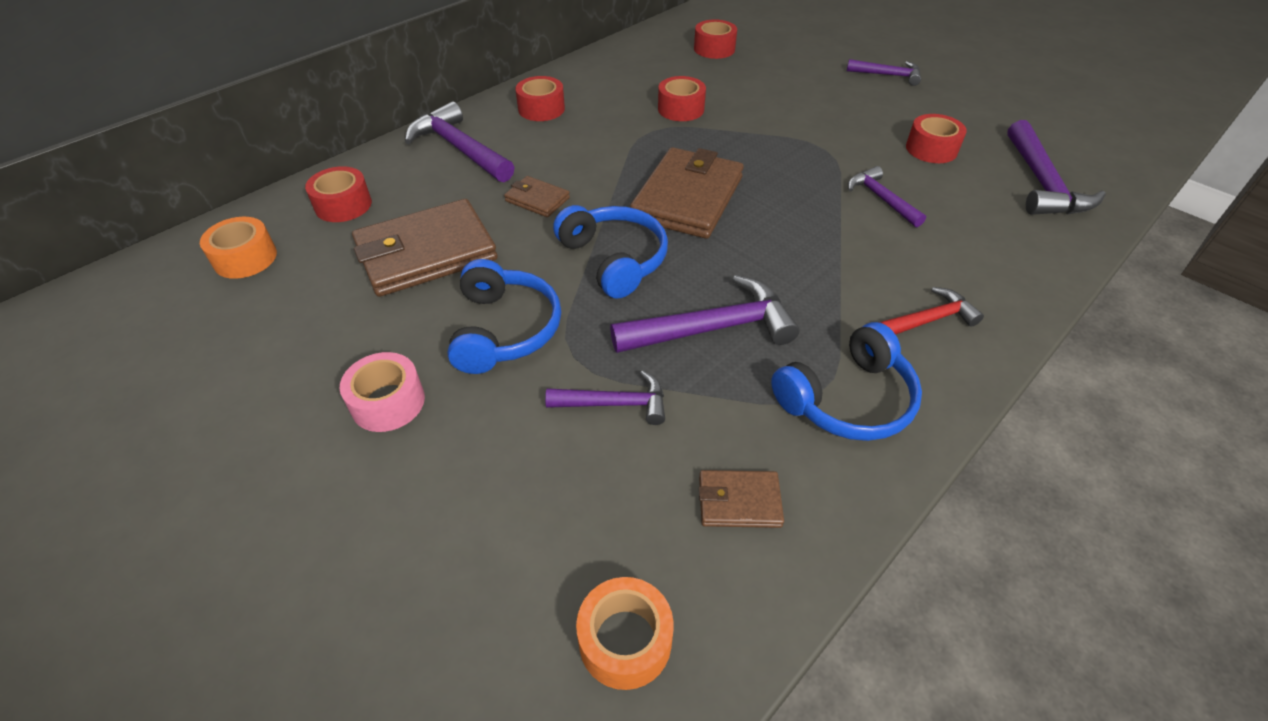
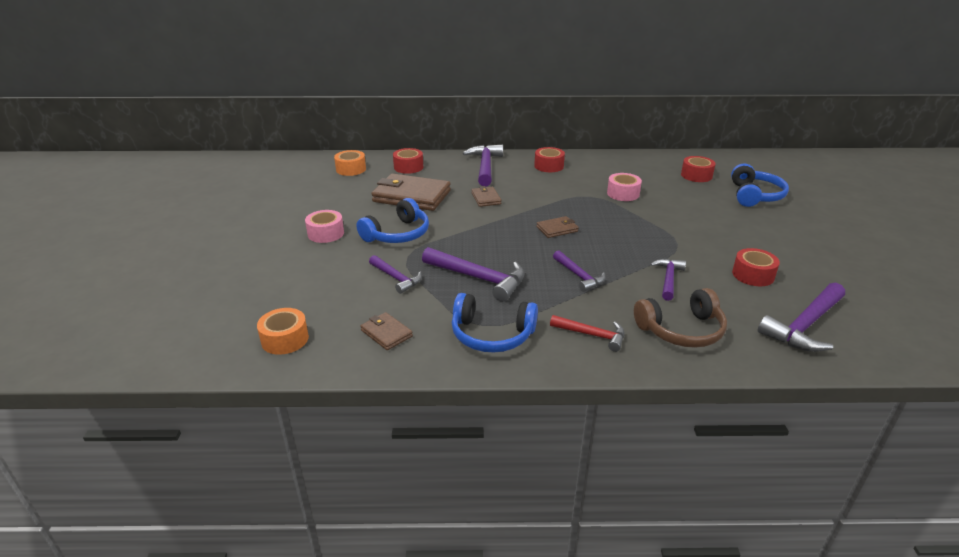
camera: 45 degrees right, 15 degrees down
blue headphones [553,205,668,299] -> blue headphones moved to [731,164,789,207]
brown wallet [630,147,744,239] -> brown wallet [536,216,579,238], size x0.48
red tape [658,76,706,121] -> pink tape [607,173,642,201]
purple hammer [847,59,921,86] -> purple hammer moved to [553,250,606,292]
none -> brown headphones [634,288,727,348]

